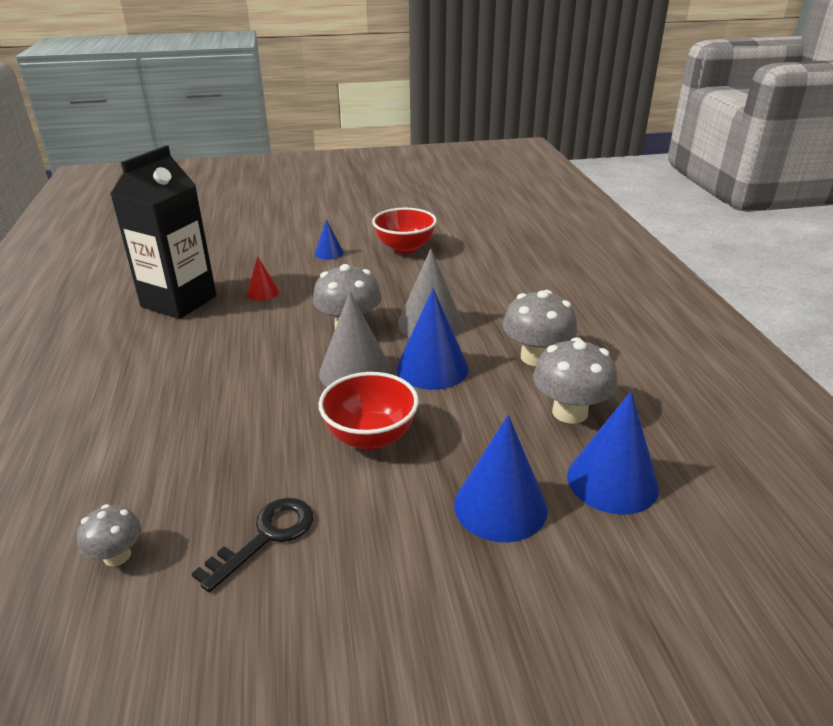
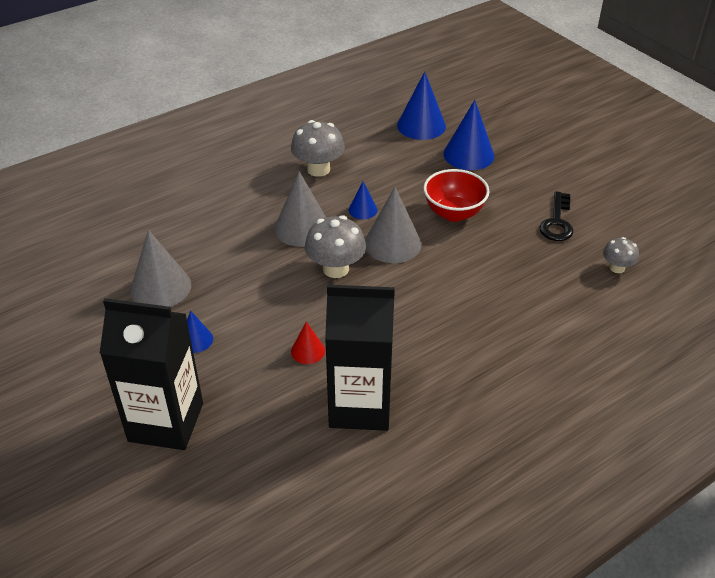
camera: 115 degrees left, 10 degrees up
black key [191,498,313,592] -> black key turned 90 degrees counterclockwise [539,191,573,241]
red bowl [372,208,437,254] -> grey cone [130,230,191,307]
blue cone [397,288,469,390] -> blue cone [349,181,377,219], size x0.53
grey mushroom [533,337,618,424] -> none
none -> black carton [100,298,203,450]

